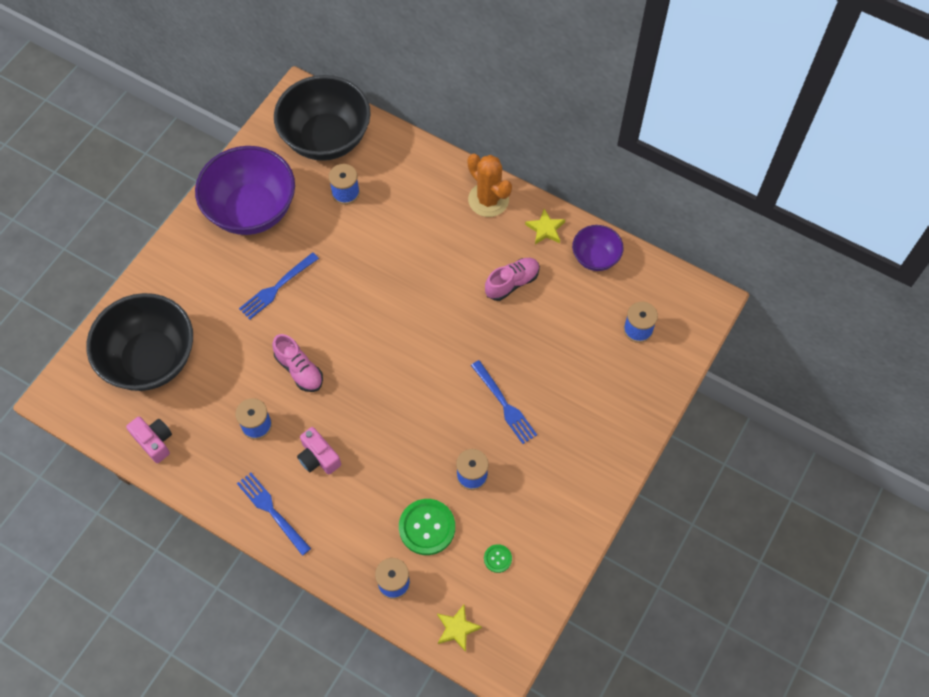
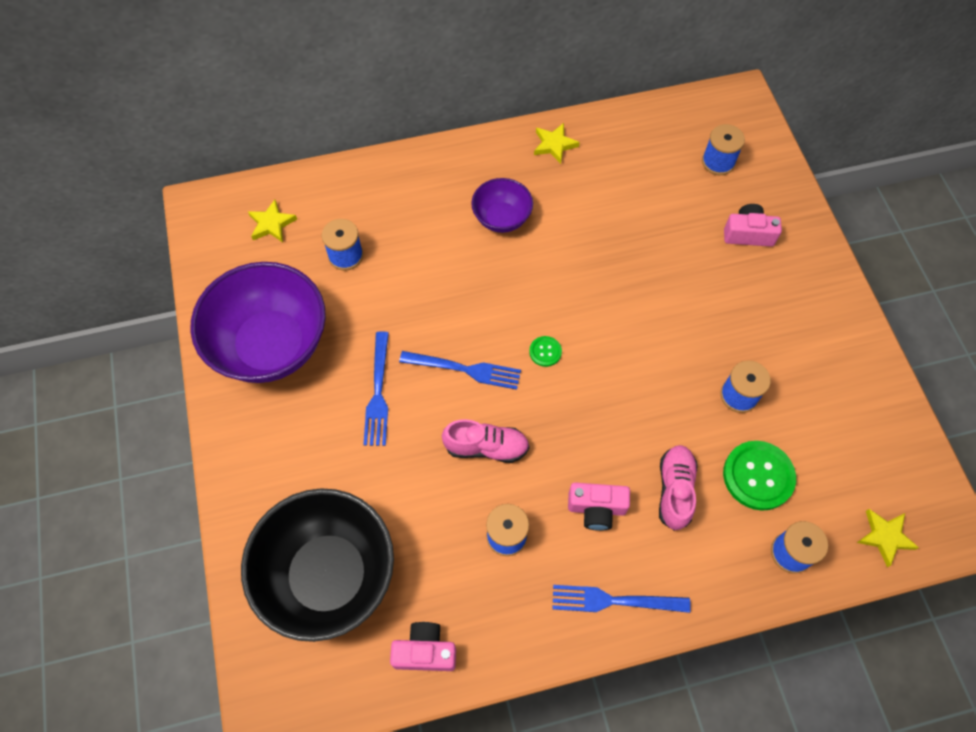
camera: 45 degrees left, 0 degrees up
black bowl [274,75,371,161] -> yellow star [248,200,297,242]
orange cactus [468,154,512,217] -> none
blue fork [471,360,537,444] -> blue fork moved to [399,351,521,390]
green button [484,544,512,573] -> green button moved to [529,336,562,367]
pink shoe [485,258,540,301] -> pink shoe moved to [659,445,698,531]
purple bowl [572,225,624,271] -> purple bowl moved to [471,178,533,233]
none -> pink camera [724,204,782,247]

